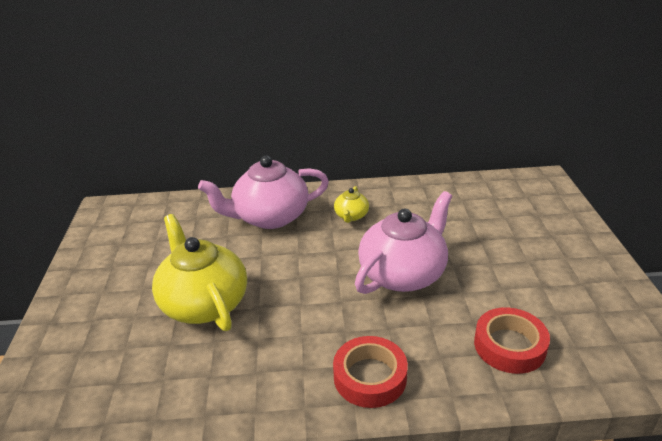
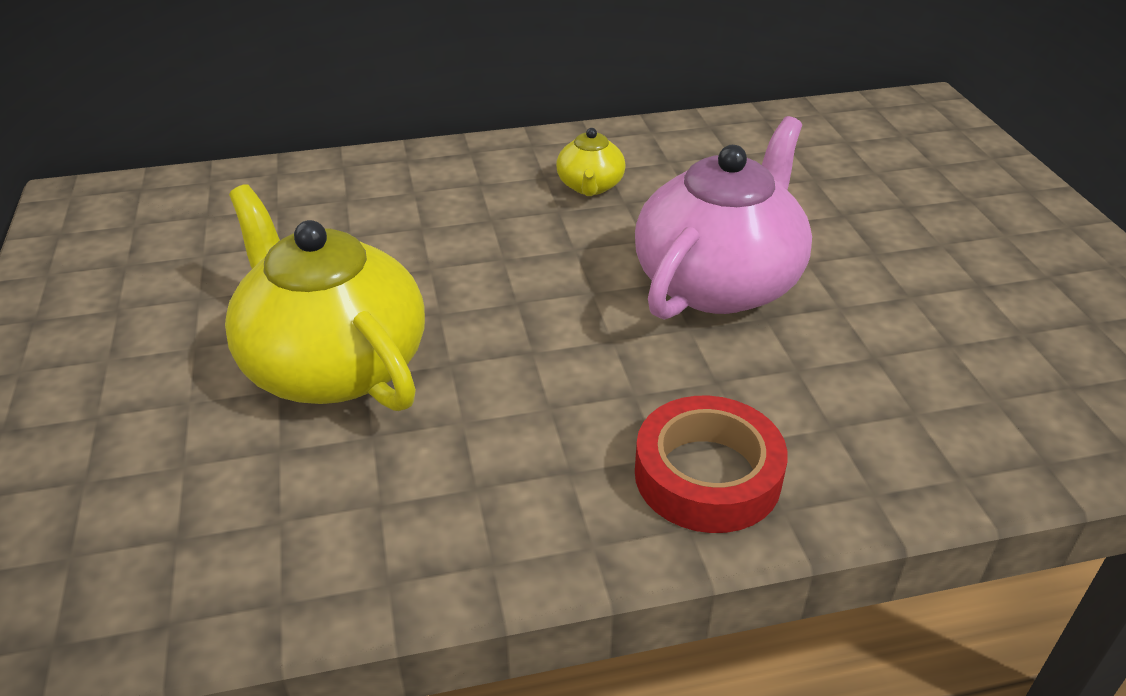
camera: 10 degrees left, 5 degrees up
pink teapot [198,156,329,229] -> none
red tape [474,307,550,374] -> none

